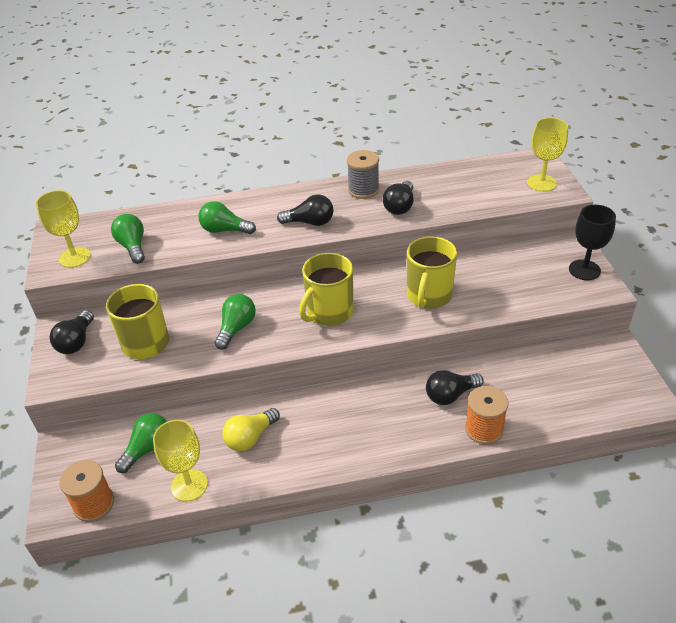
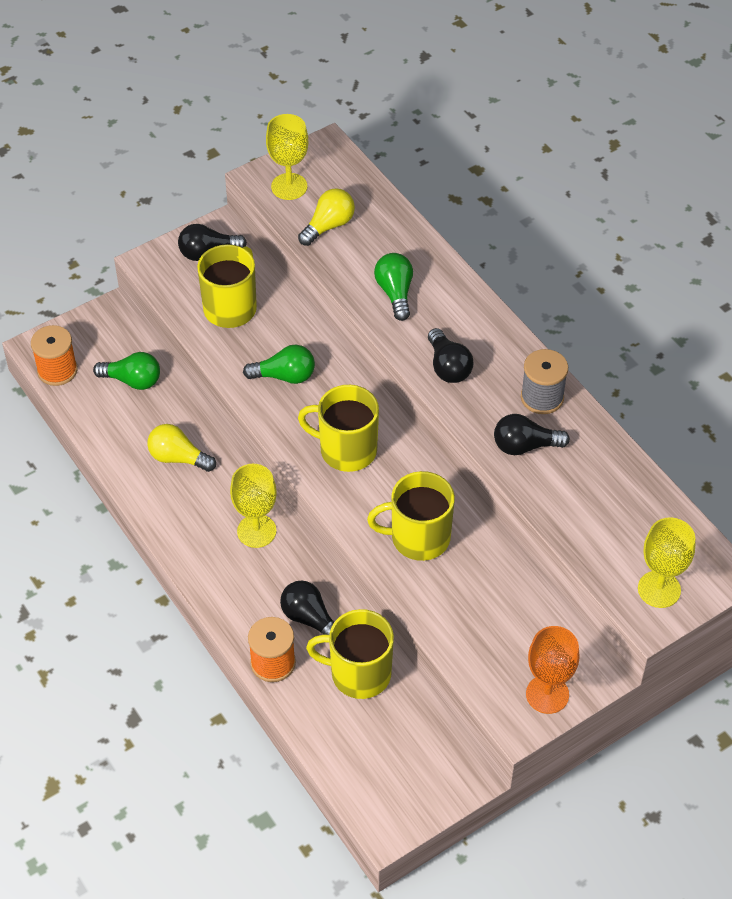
camera: 65 degrees right, 10 degrees up
green light bulb [111,214,145,264] -> yellow light bulb [298,188,355,246]
yellow goblet [153,420,208,501] -> yellow goblet moved to [230,464,277,548]
black goblet [569,205,616,280] -> orange goblet [526,626,580,714]
none -> yellow mug [306,609,394,699]

